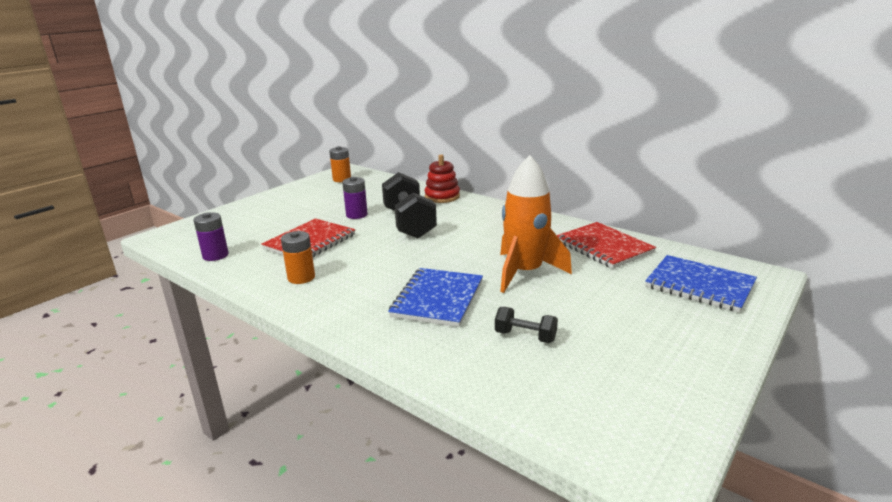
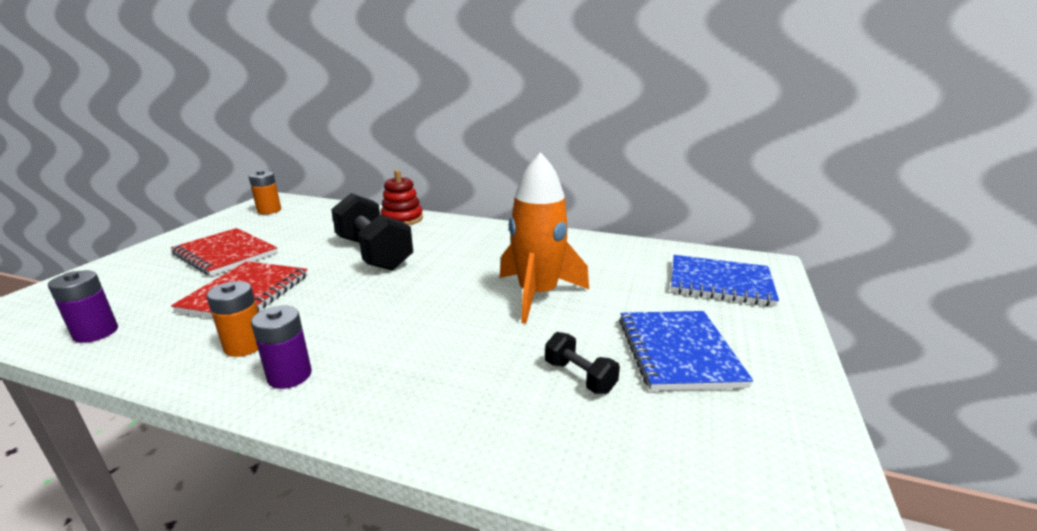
camera: 20 degrees left, 0 degrees up
purple battery [342,177,368,219] -> purple battery moved to [251,306,312,389]
blue notebook [388,268,483,327] -> blue notebook moved to [619,311,753,391]
black dumbbell [495,307,558,343] -> black dumbbell turned 45 degrees clockwise [545,332,620,394]
red notebook [557,222,656,269] -> red notebook moved to [171,228,278,276]

